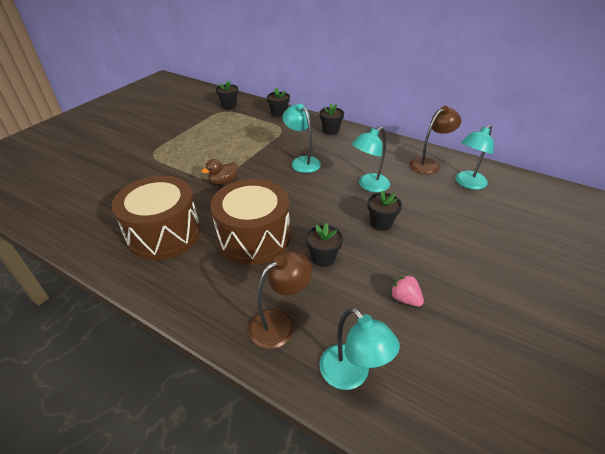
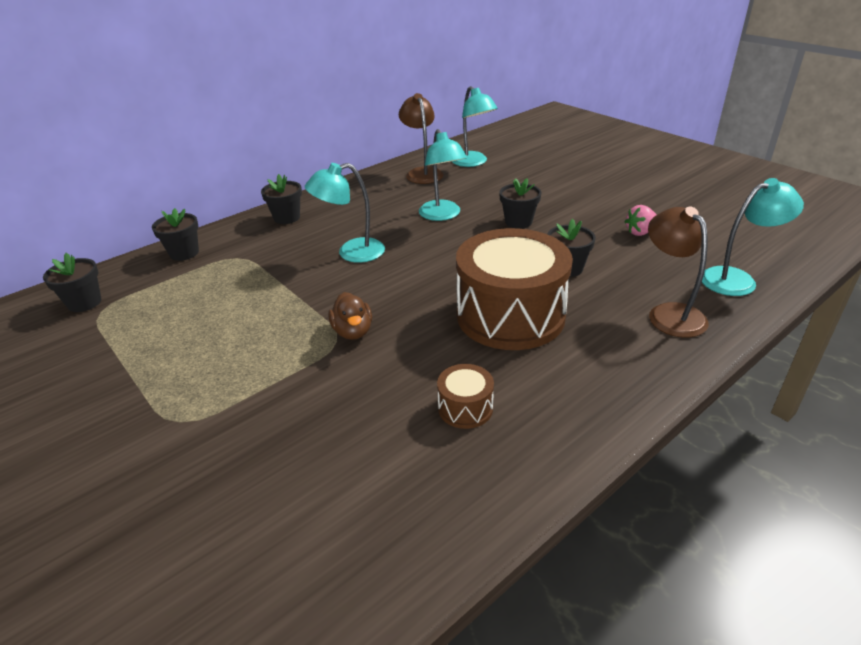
camera: 70 degrees left, 5 degrees down
brown drum [112,176,200,260] -> brown drum [437,364,494,429], size x0.43

